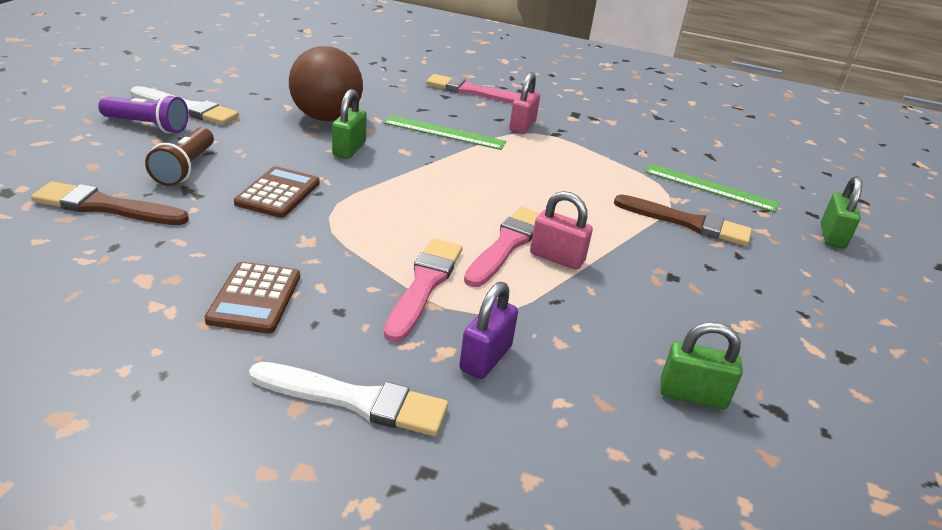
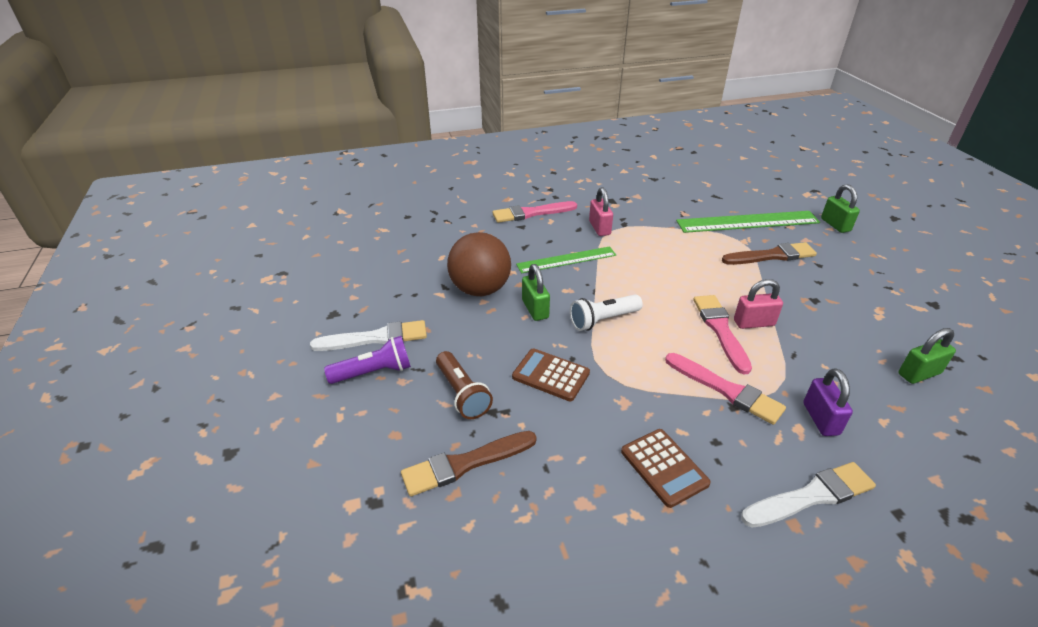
camera: 30 degrees left, 5 degrees up
brown calculator [234,166,319,218] -> brown calculator turned 45 degrees counterclockwise [512,348,590,401]
pink brush [384,238,462,343] -> pink brush turned 150 degrees clockwise [665,353,786,425]
green ruler [645,164,779,212] -> green ruler [676,211,820,233], size x1.52
none -> white flashlight [570,294,643,331]

